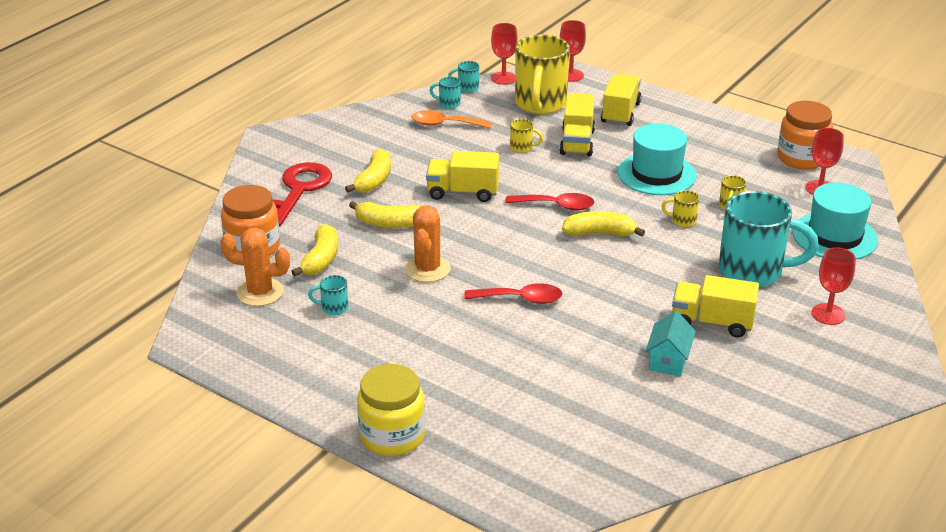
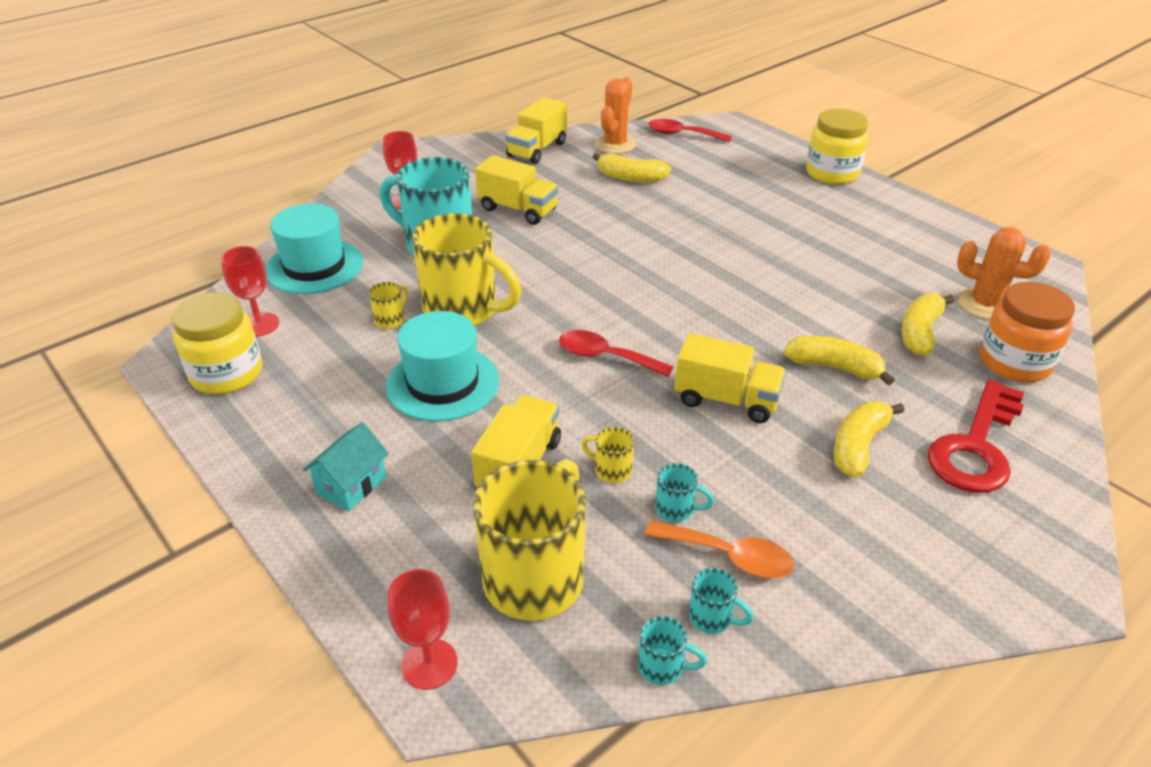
camera: 165 degrees left, 5 degrees up
turquoise mug [308,275,348,315] -> turquoise mug moved to [655,463,714,522]
orange cactus [405,205,450,282] -> orange cactus moved to [595,78,636,154]
red spoon [464,283,562,304] -> red spoon moved to [648,119,732,142]
red goblet [491,23,518,85] -> none
yellow banana [562,211,645,237] -> yellow banana moved to [593,153,671,183]
yellow truck [601,74,642,126] -> yellow truck moved to [505,97,567,164]
turquoise house [646,311,696,377] -> turquoise house moved to [303,422,389,511]
yellow mug [661,190,699,227] -> yellow mug [412,213,522,326], size x2.45
orange jar [777,101,833,170] -> yellow jar [172,292,262,394]

